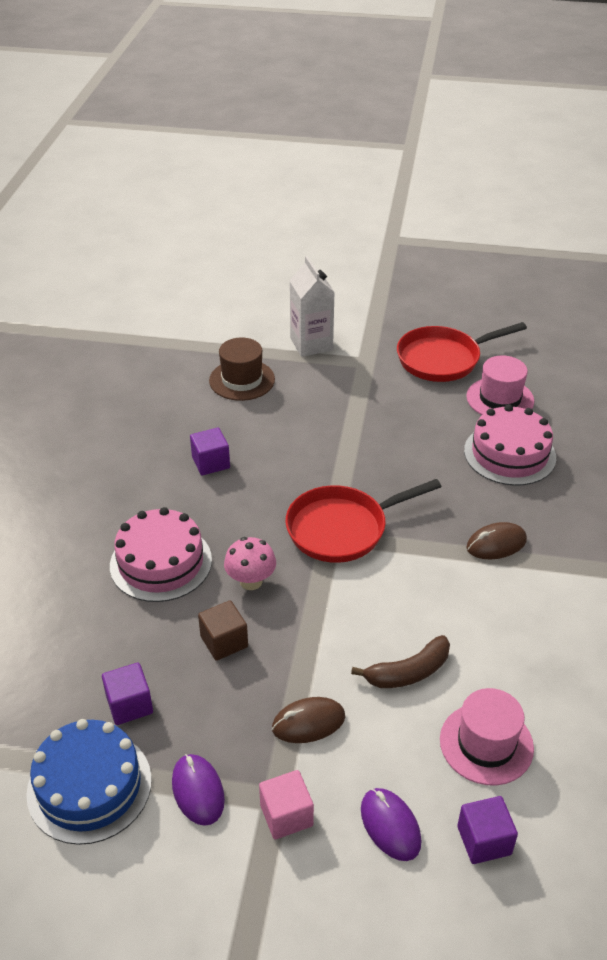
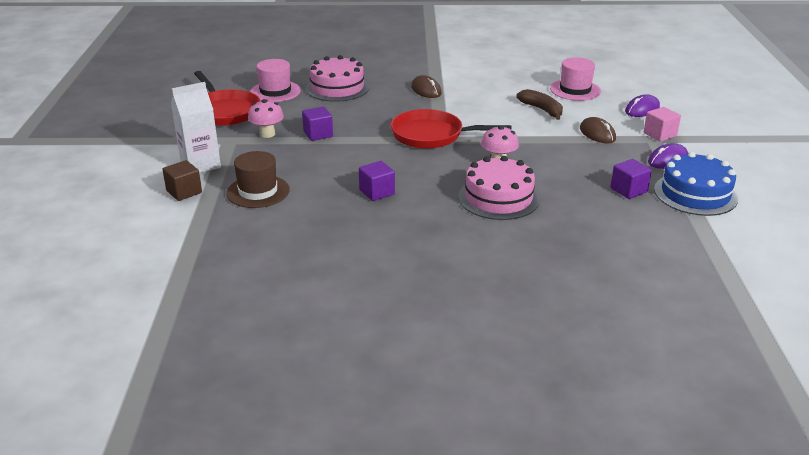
camera: 100 degrees left, 10 degrees down
brown cube [198,600,248,661] -> brown cube moved to [162,160,202,201]
red pan [285,479,441,563] -> red pan turned 135 degrees clockwise [390,109,511,149]
purple cube [457,796,518,864] -> purple cube moved to [302,107,333,141]
none -> pink mushroom [248,99,284,138]

